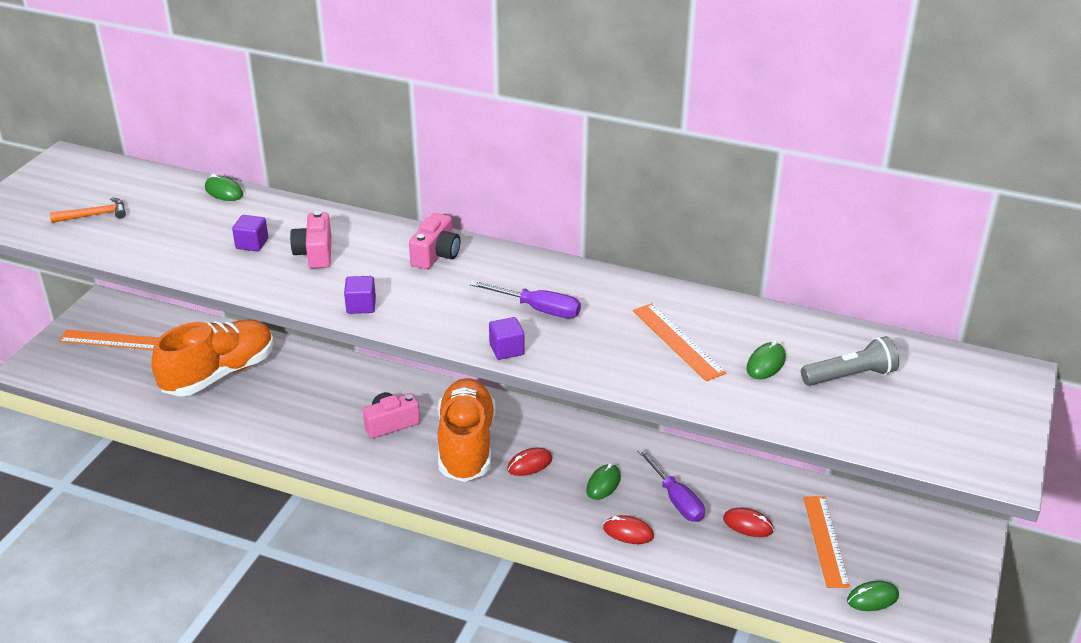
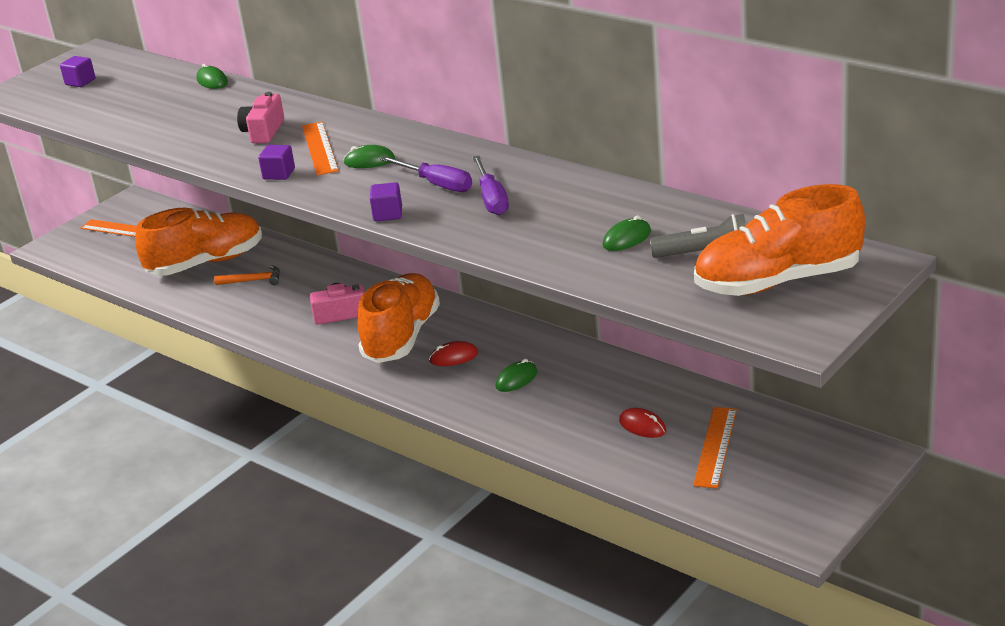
camera: 20 degrees right, 5 degrees down
orange hammer [50,198,126,223] -> orange hammer moved to [214,265,280,285]
purple cube [232,215,268,252] -> purple cube moved to [60,56,95,87]
pink camera [409,213,460,269] -> none
red mouse [603,515,654,544] -> none
orange ruler [633,303,726,381] -> orange ruler moved to [302,122,339,176]
purple screwdriver [637,448,705,522] -> purple screwdriver moved to [473,156,509,215]
green mouse [847,581,899,611] -> green mouse moved to [344,145,395,168]
none -> orange shoe [694,184,865,296]

